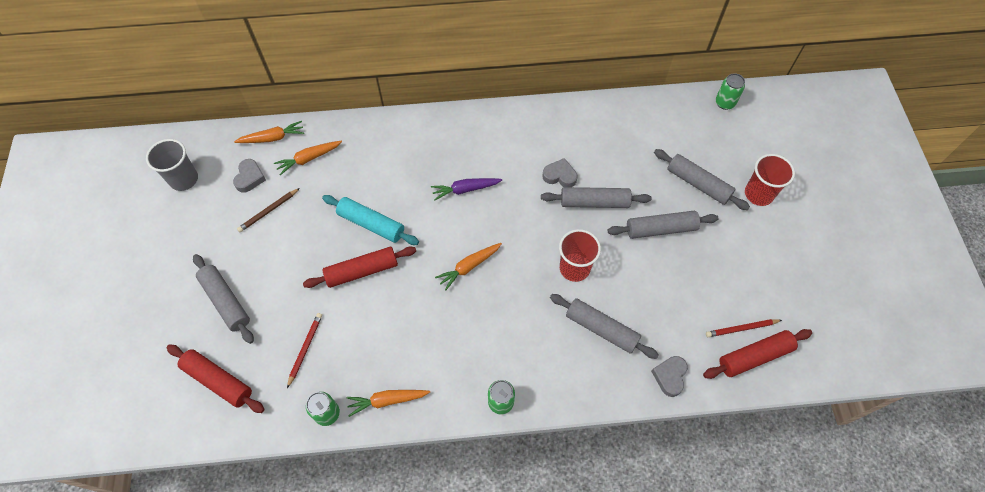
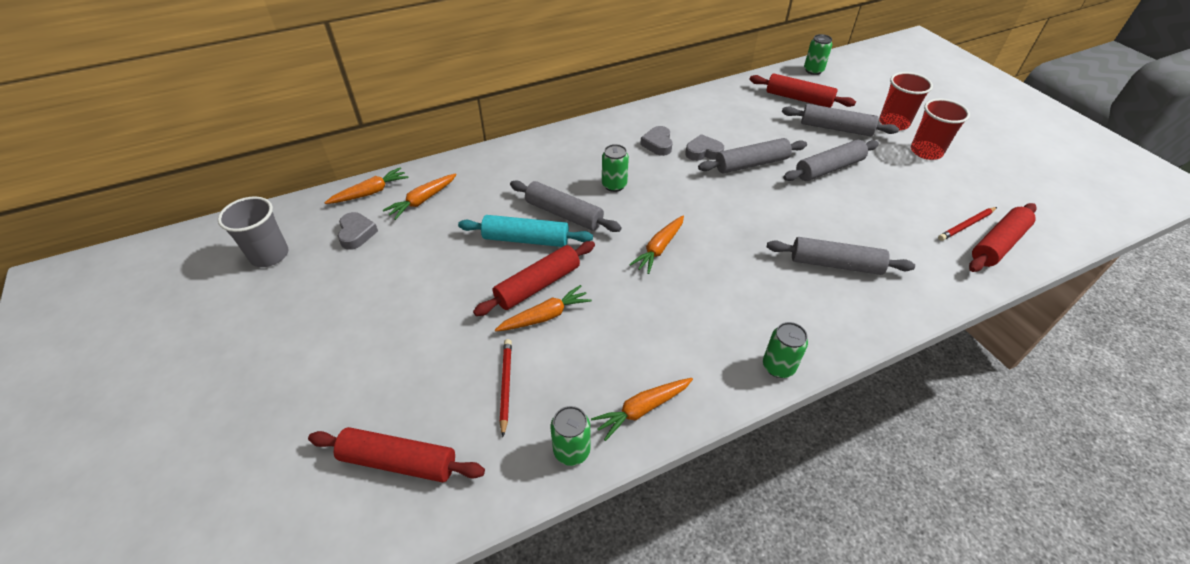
camera: 20 degrees left, 15 degrees down
grey rolling pin [193,254,254,344] -> grey rolling pin moved to [510,181,622,232]
brown pencil [237,188,300,232] -> none
purple carrot [431,178,502,201] -> green can [602,144,629,192]
red cup [559,229,601,282] -> red cup moved to [911,99,970,160]
grey heart [651,356,688,397] -> grey heart moved to [640,126,673,156]
none -> orange carrot [495,285,592,331]
none -> red rolling pin [749,74,856,108]

